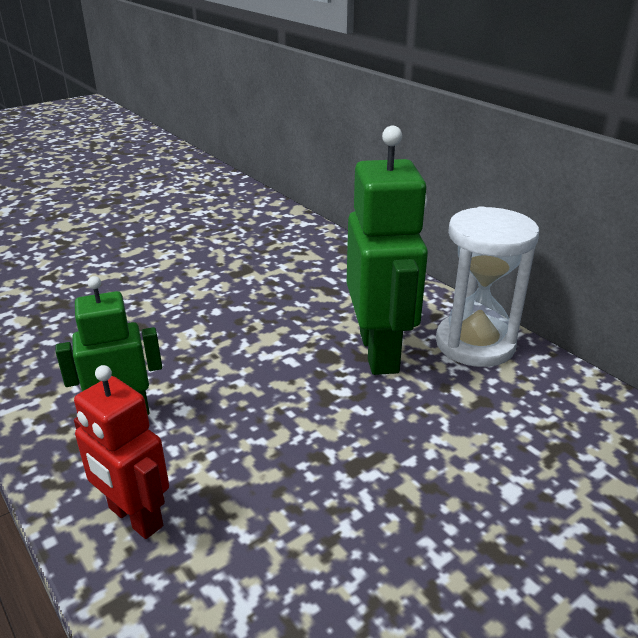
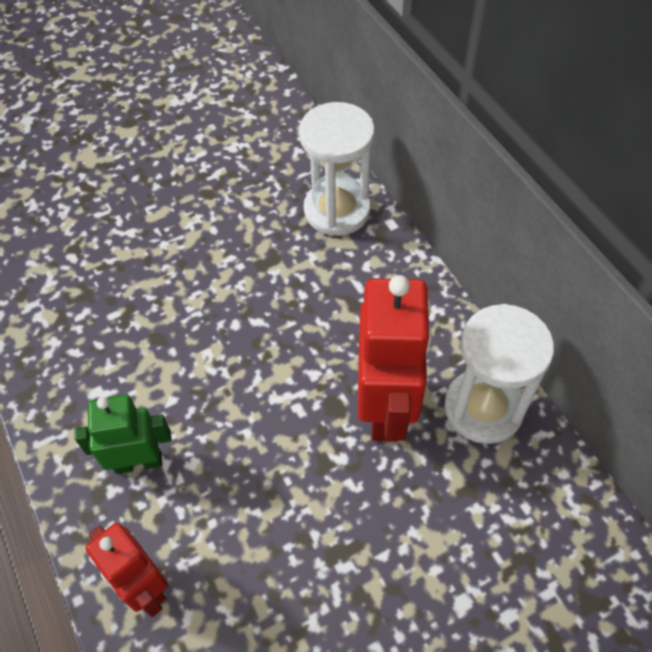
camera: 10 degrees right, 25 degrees up
green robot [347,126,428,375] -> red robot [358,275,432,442]
none -> white hourglass [299,102,375,236]

